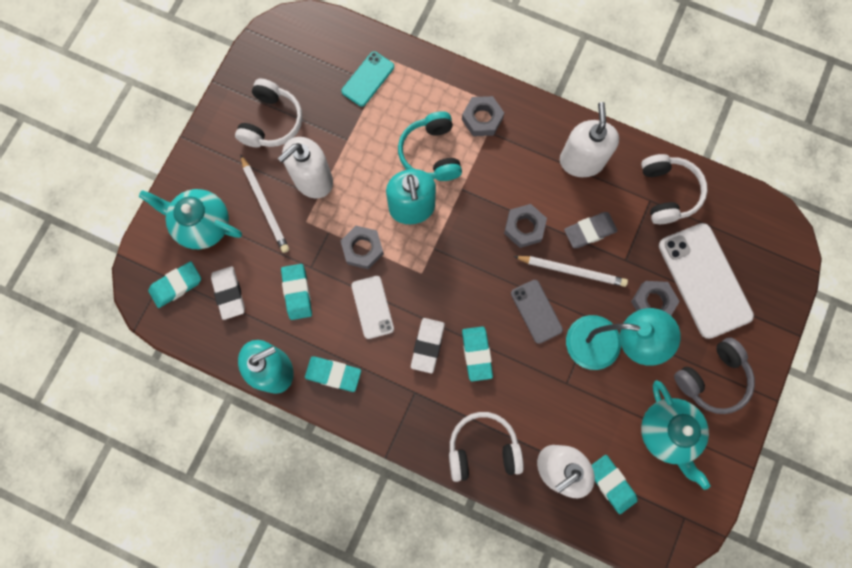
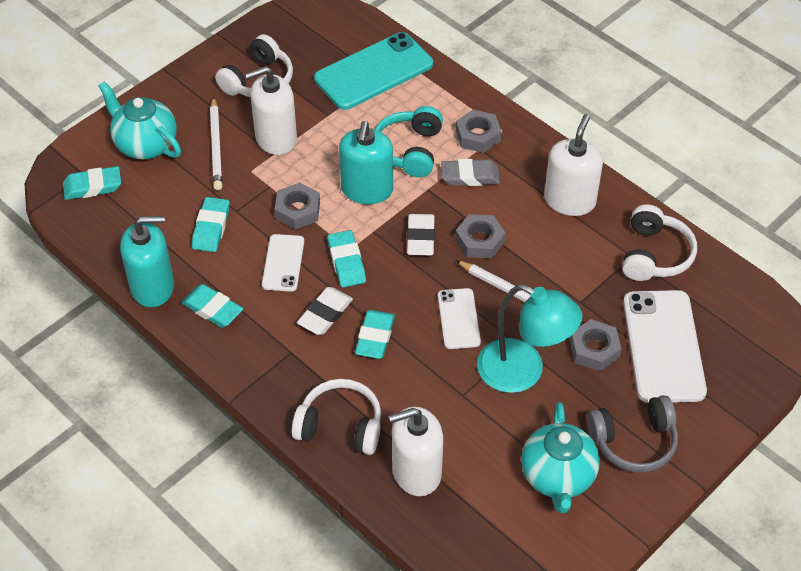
camera: 20 degrees right, 25 degrees down
white eraser [211,266,245,320] -> white eraser moved to [407,214,435,255]
turquoise phone [341,51,394,107] -> turquoise phone [314,32,433,110], size x1.83
grey phone [511,280,563,344] -> white phone [438,288,481,349]
grey eraser [564,212,618,248] -> grey eraser moved to [441,159,500,186]
turquoise eraser [592,455,638,514] -> turquoise eraser moved to [327,230,366,288]

